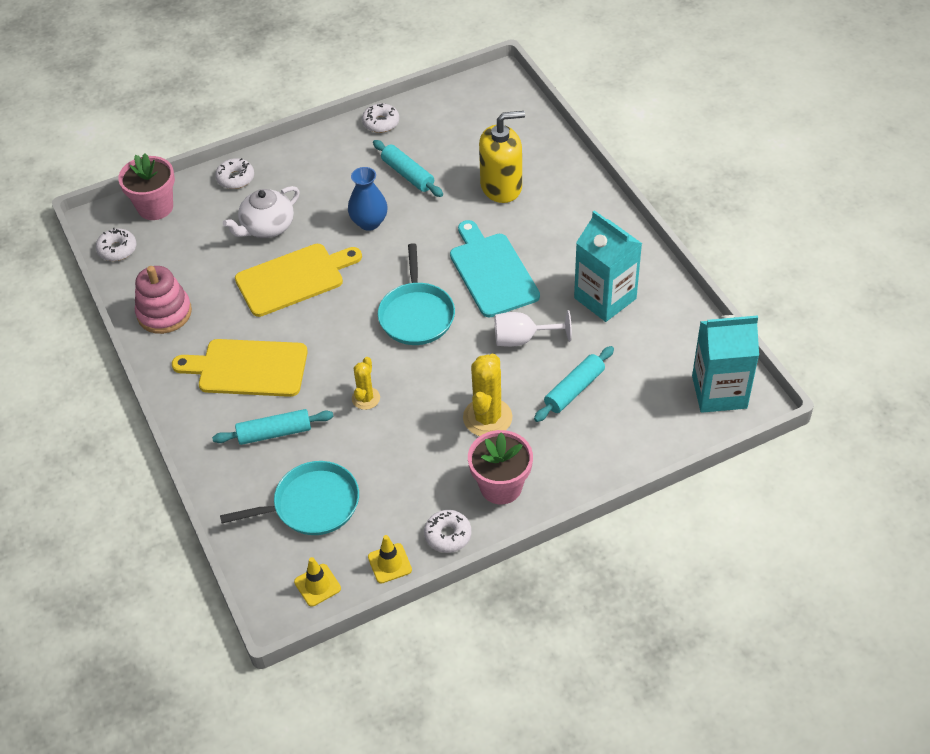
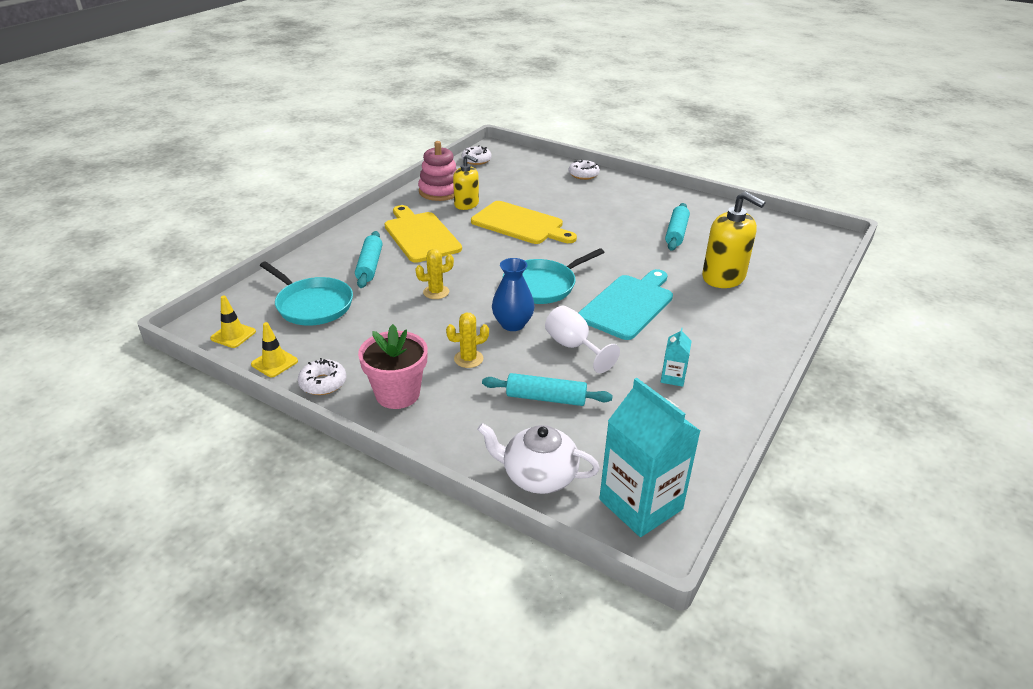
camera: 55 degrees right, 15 degrees down
pink flower pot [118,153,175,220] -> none
turquoise rolling pin [212,409,334,445] -> turquoise rolling pin turned 45 degrees clockwise [355,231,382,288]
white teapot [223,186,300,238] -> white teapot moved to [477,423,600,494]
blue vase [348,167,388,231] -> blue vase moved to [492,258,535,331]
white donut [362,103,399,133] -> none
yellow cactus [463,354,512,436] -> yellow cactus [446,313,489,368], size x0.59
turquoise carton [574,210,642,322] -> turquoise carton [661,328,692,387], size x0.46
none -> yellow soap dispenser [453,155,479,210]

